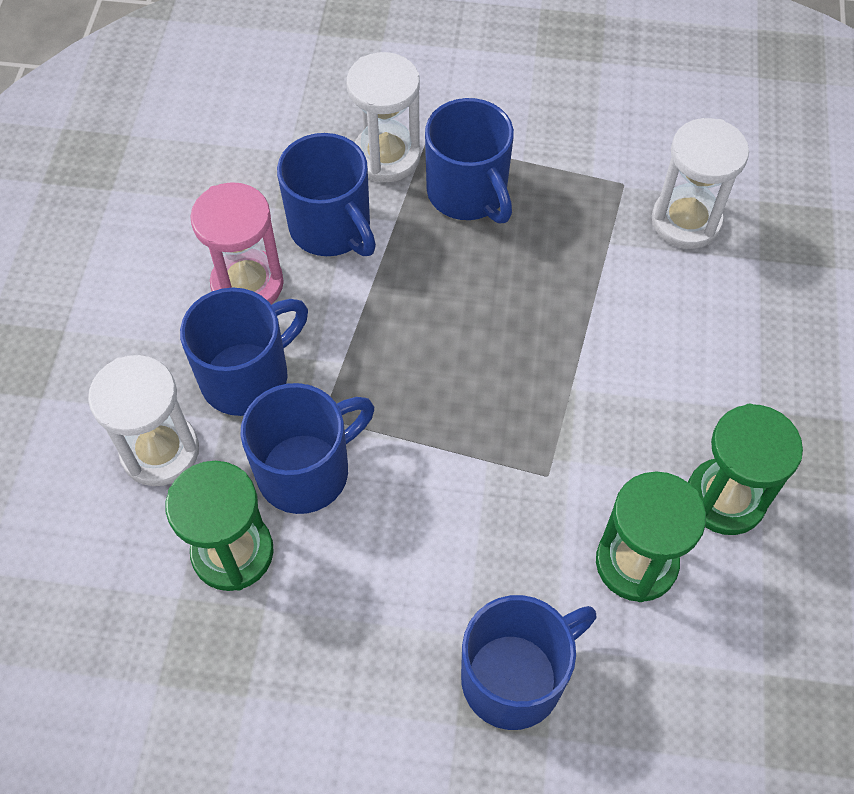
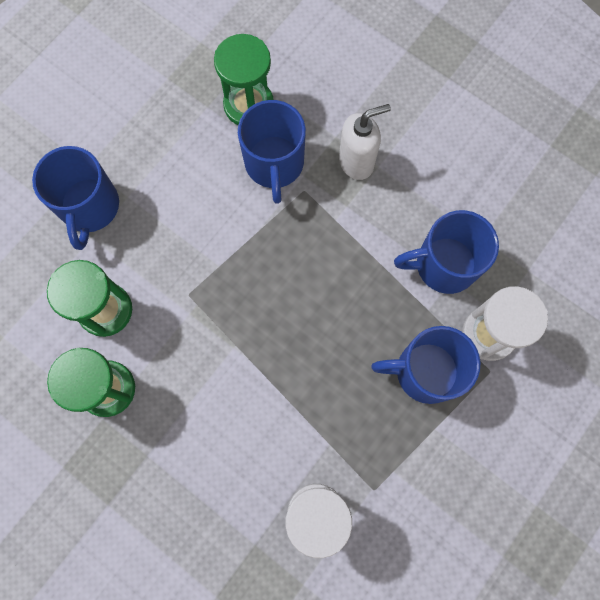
camera: 120 degrees right, 15 degrees up
white hourglass [88,355,199,486] -> none
blue mug [180,288,308,416] -> white soap dispenser [339,104,391,180]
pink hourglass [190,182,284,304] -> none

